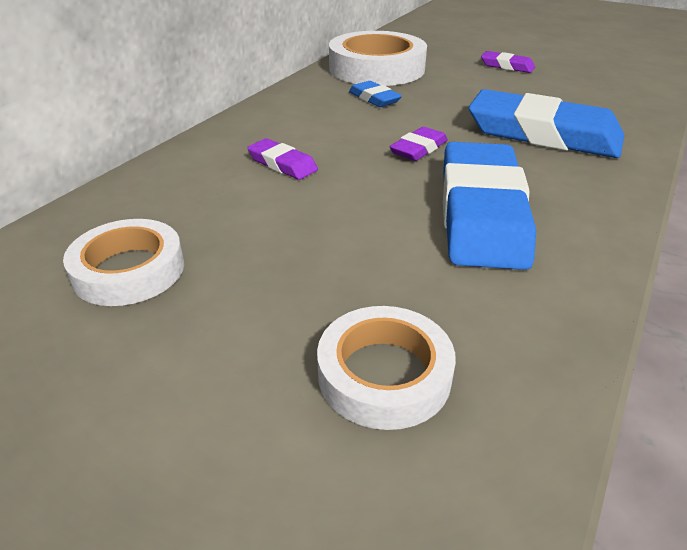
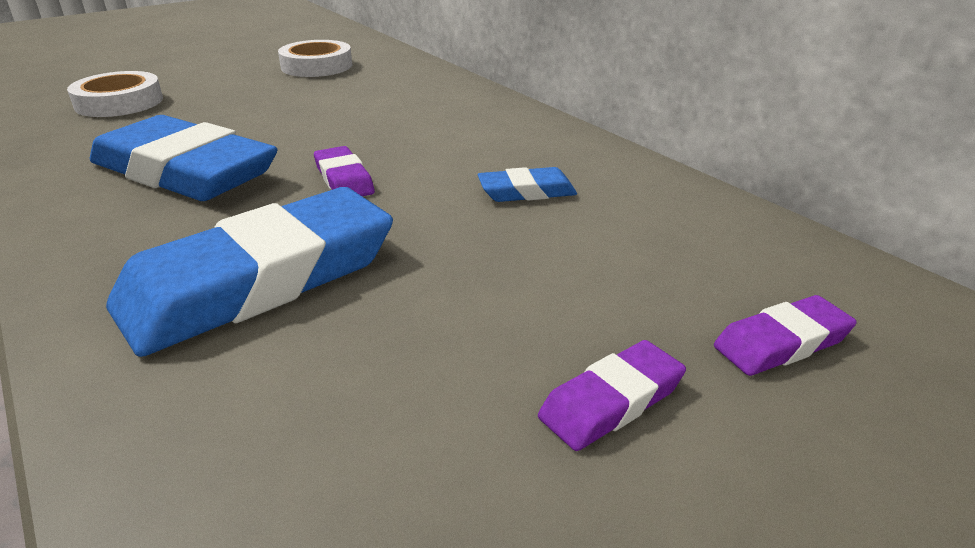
camera: 115 degrees right, 5 degrees down
purple eraser [247,138,318,180] -> purple eraser moved to [714,295,857,376]
white tape [329,31,427,86] -> none

